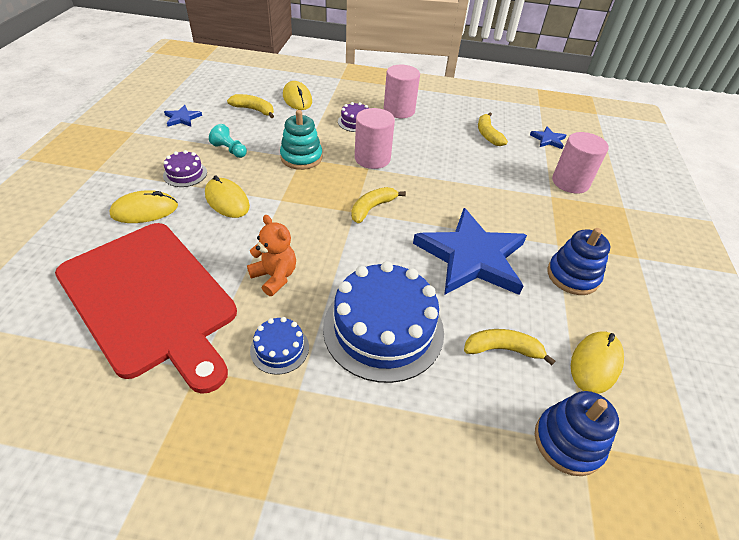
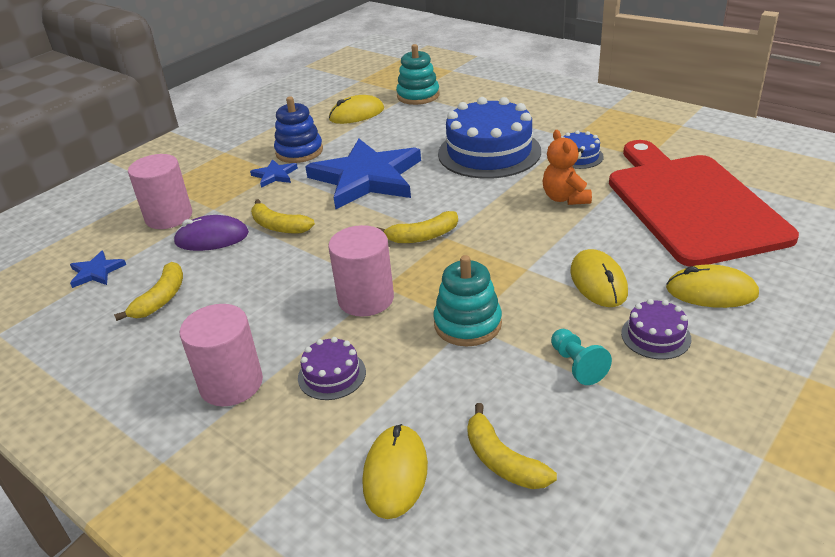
camera: 145 degrees left, 10 degrees down
blue star [164,105,202,127] -> blue star moved to [250,159,298,188]
yellow banana [464,329,555,365] -> yellow banana moved to [251,199,315,234]
blue stacking toy [535,391,619,476] -> turquoise stacking toy [396,44,439,105]
none -> purple mouse [173,215,249,251]

